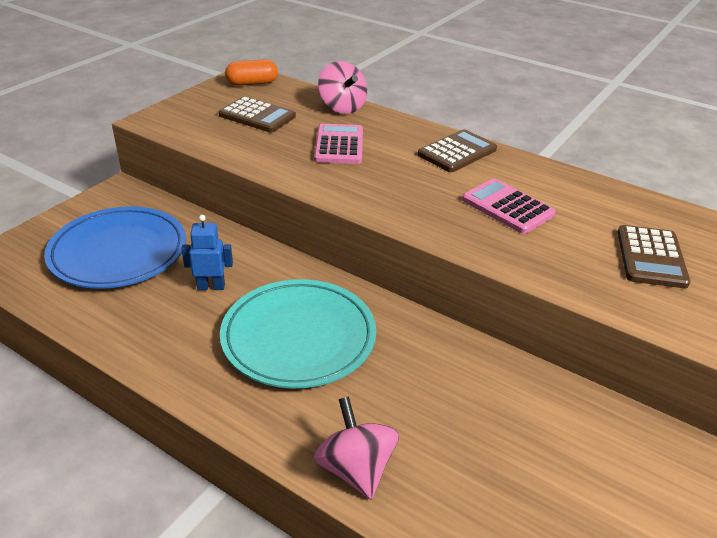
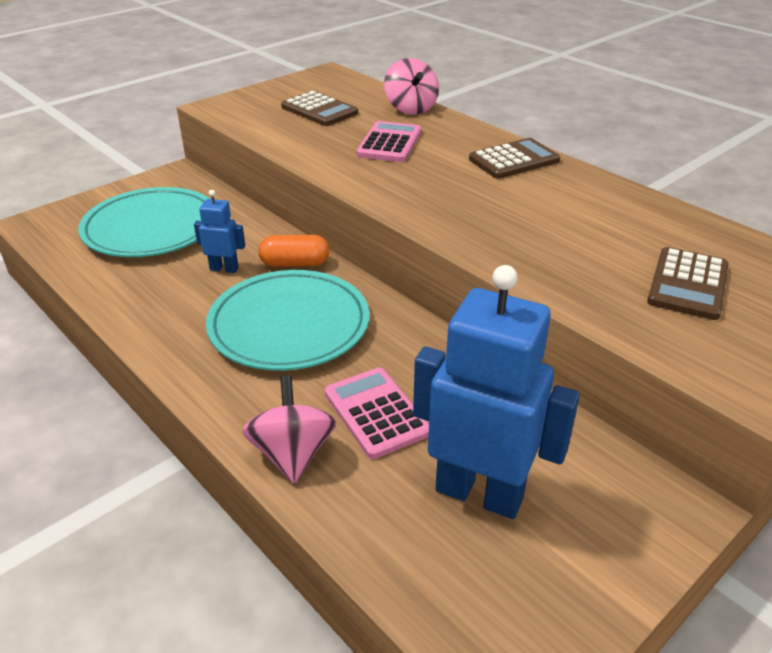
camera: 15 degrees right, 0 degrees up
blue plate [44,206,186,289] -> turquoise plate [78,187,210,257]
orange capsule [225,59,278,86] -> orange capsule moved to [258,235,330,267]
pink calculator [462,179,556,234] -> pink calculator moved to [325,367,429,459]
none -> blue robot [413,265,580,519]

